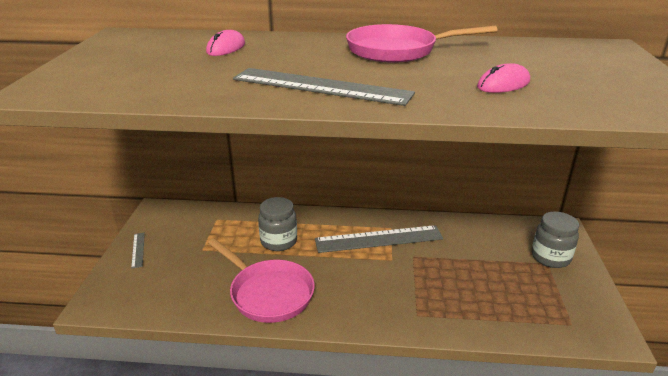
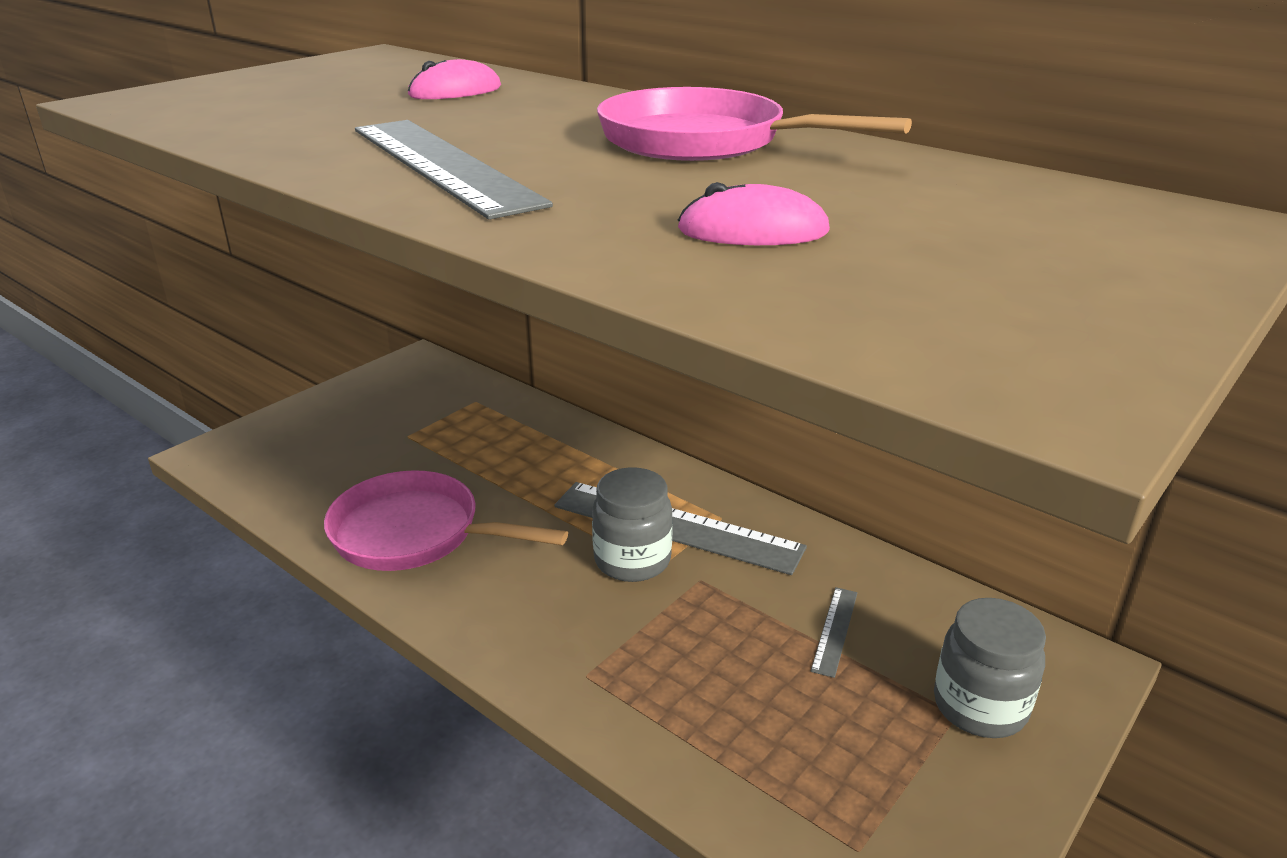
camera: 35 degrees right, 0 degrees up
grey ruler [131,233,145,269] -> grey ruler moved to [811,587,857,678]
pink pan [208,238,315,323] -> pink pan turned 120 degrees clockwise [324,470,568,571]
grey jar [258,197,297,251] -> grey jar moved to [592,467,673,582]

